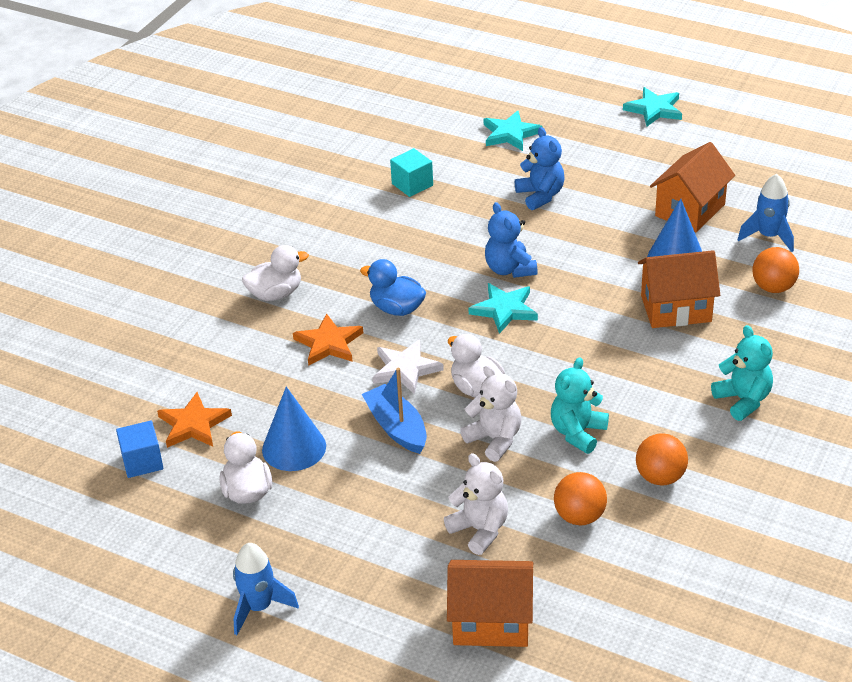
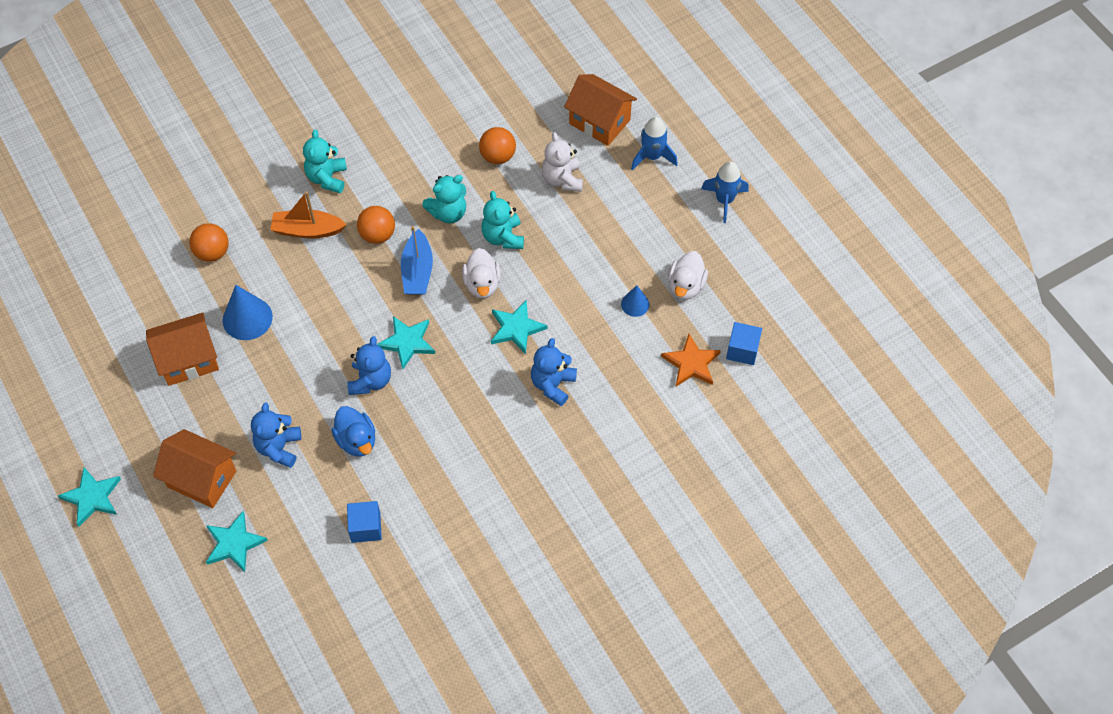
camera: 150 degrees left, 20 degrees up
white duck [242,245,309,301] -> none
blue cone [262,387,326,471] -> blue cone [621,285,649,317], size x0.57
orange star [293,313,363,366] -> blue teddy bear [531,338,577,406]
blue duck [360,259,426,316] -> blue duck moved to [332,406,375,457]
blue boat [362,368,427,454] -> blue boat moved to [401,226,433,295]
white star [373,339,444,394] -> turquoise star [491,300,548,354]
turquoise cube [390,148,433,197] -> blue cube [347,501,382,543]
white teddy bear [460,365,521,462] -> turquoise teddy bear [481,191,524,249]
orange ball [636,433,688,485] -> orange ball moved to [357,206,395,244]
orange house [638,250,720,328] -> orange house moved to [153,429,236,508]
blue rocket [738,174,794,252] -> blue rocket moved to [631,117,678,170]
none -> orange boat [270,191,347,239]

